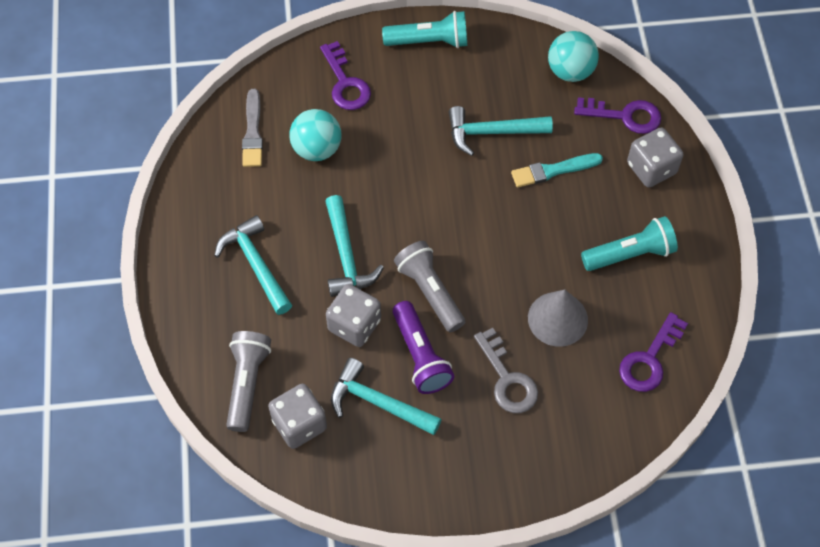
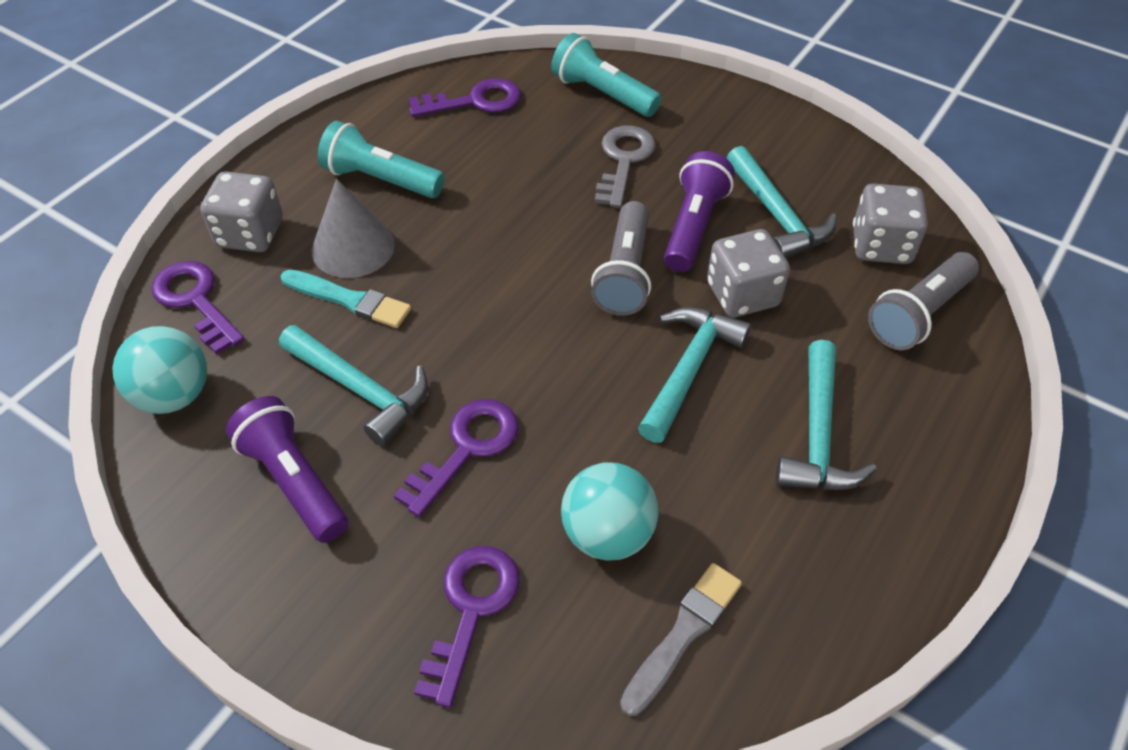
camera: 140 degrees left, 10 degrees down
turquoise flashlight [382,11,467,48] -> turquoise flashlight moved to [551,33,661,117]
grey cone [528,290,588,347] -> grey cone moved to [312,179,395,278]
none -> purple flashlight [226,396,348,543]
none -> purple key [394,399,519,517]

